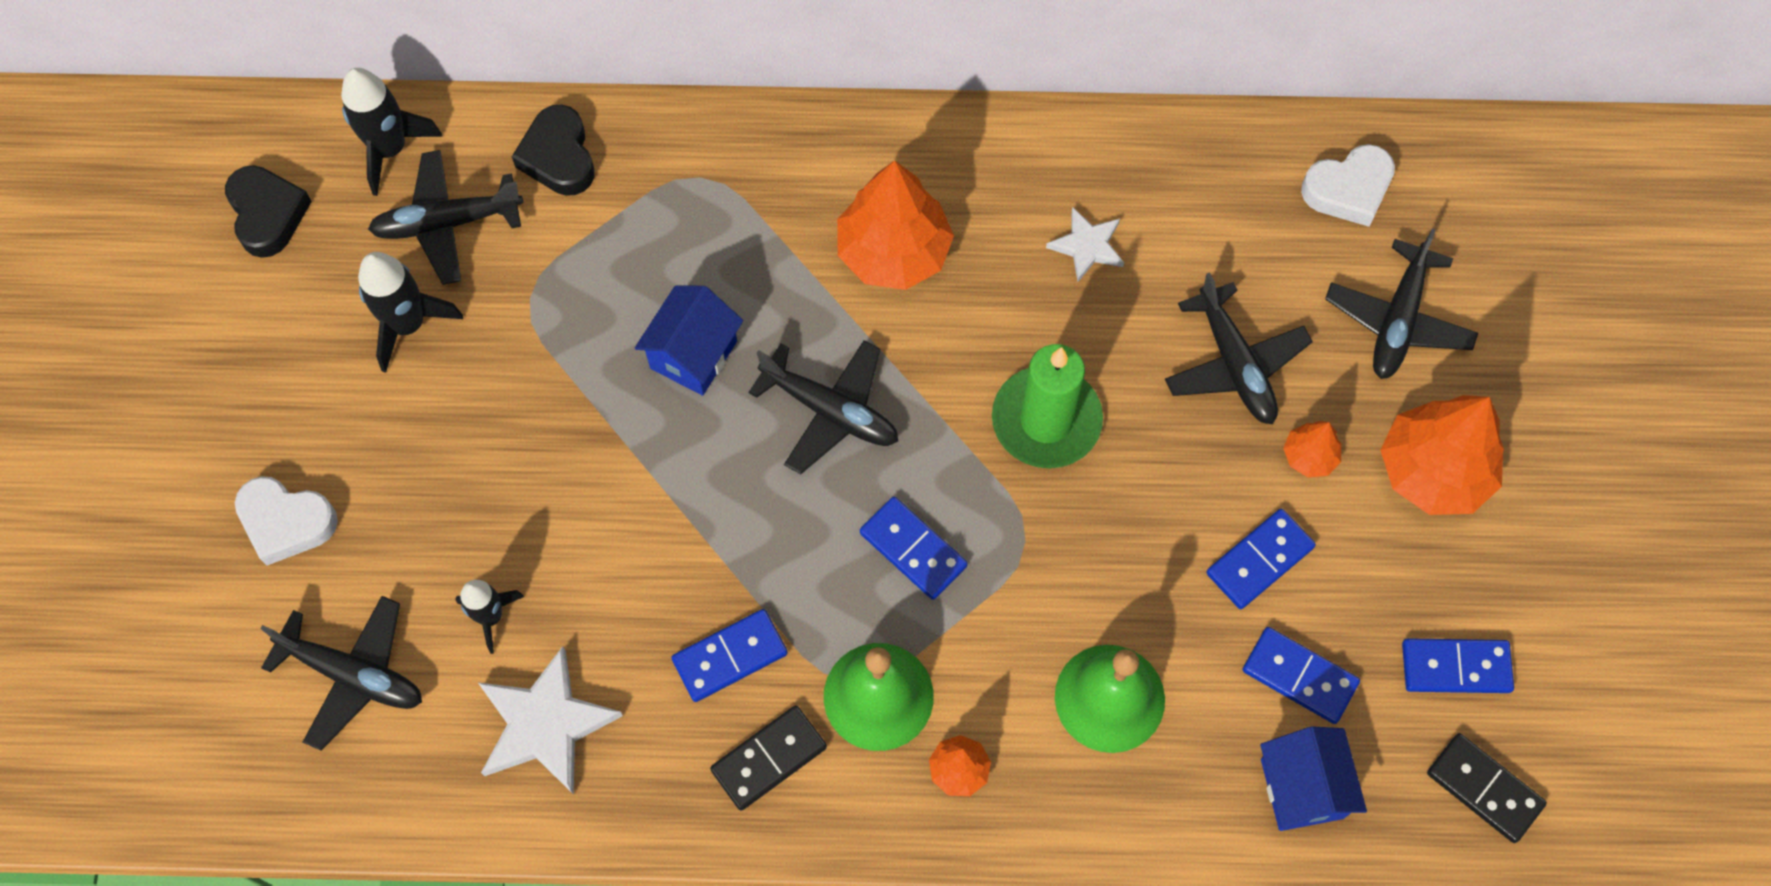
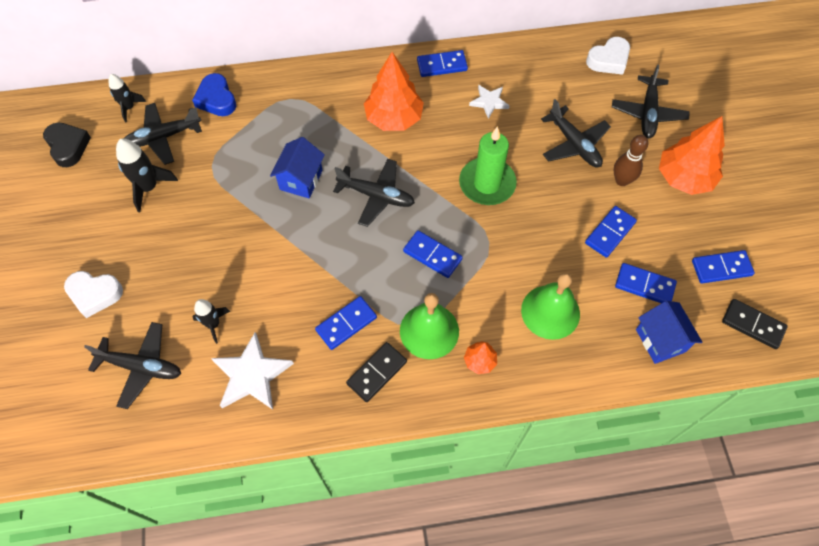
camera: 10 degrees left, 5 degrees down
black rocket [341,68,443,196] -> black rocket [109,74,146,122], size x0.65
black heart [512,104,594,196] -> blue heart [192,73,236,116]
orange tree [1283,421,1341,478] -> brown bowling pin [614,135,648,186]
none -> blue domino [417,50,468,77]

